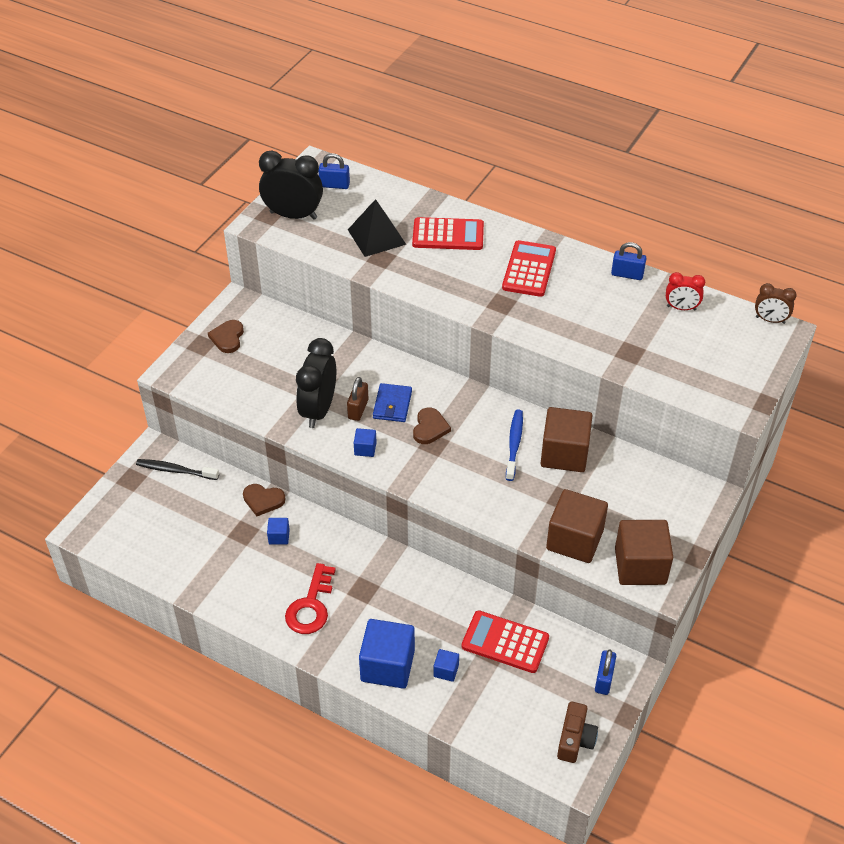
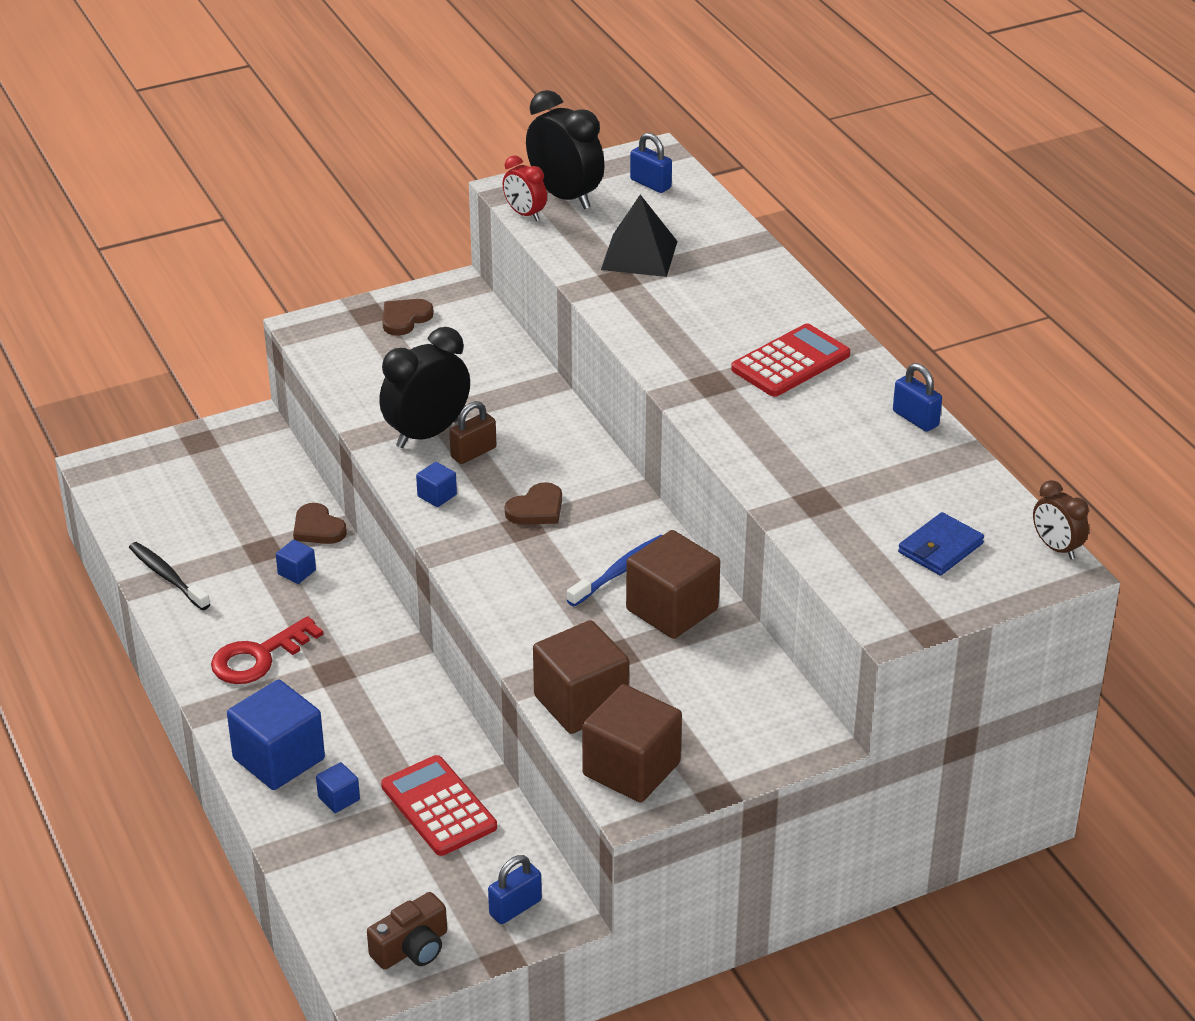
camera: 35 degrees right, 10 degrees down
black toothbrush [136,459,219,480] -> black toothbrush moved to [129,542,210,610]
blue wallet [373,383,412,422] -> blue wallet moved to [898,512,984,576]
red calculator [412,217,484,250] -> none
red clock [666,272,705,310] -> red clock moved to [503,155,547,221]

